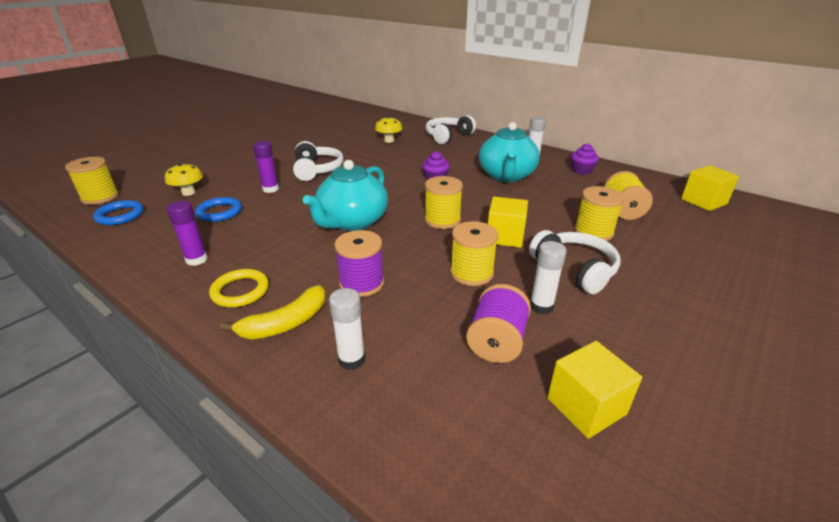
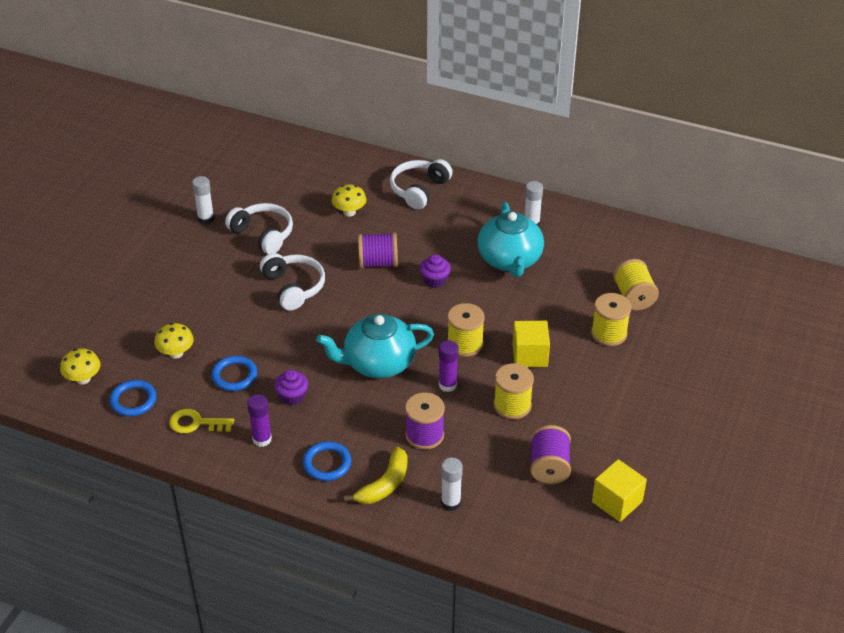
camera: 15 degrees left, 10 degrees up
yellow spool [65,157,119,205] -> yellow mushroom [60,348,100,384]
yellow ring [209,269,269,307] -> blue ring [303,441,351,481]
purple glue stick [253,141,279,193] -> purple glue stick moved to [439,340,458,392]
turquoise teapot [303,160,388,231] -> turquoise teapot turned 60 degrees clockwise [316,314,434,378]
white headphones [529,230,620,294] -> white headphones moved to [225,203,293,254]
white glue stick [530,241,567,314] -> white glue stick moved to [192,176,214,224]
purple cupcake [571,143,599,175] -> purple cupcake moved to [275,370,308,405]
yellow cube [681,165,739,211] -> none
none -> yellow key [169,409,234,434]
none -> purple spool [358,233,398,268]

